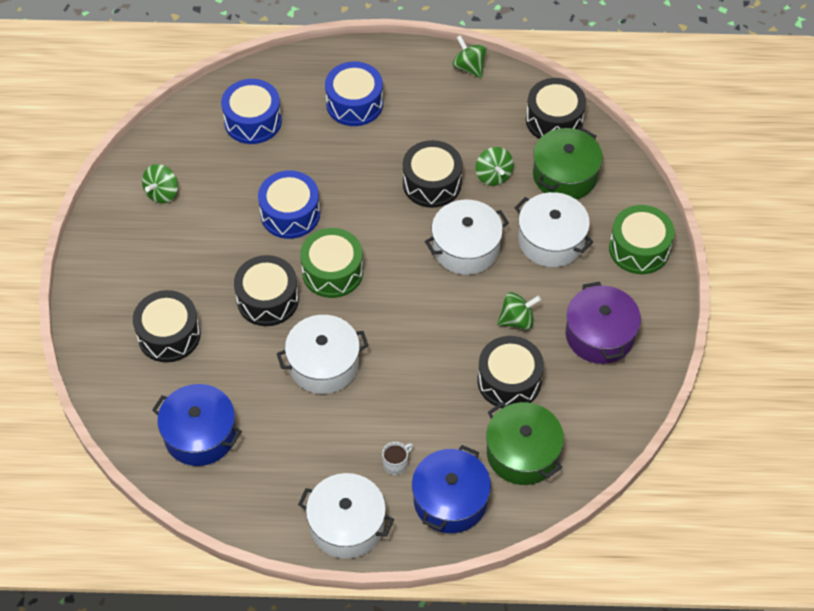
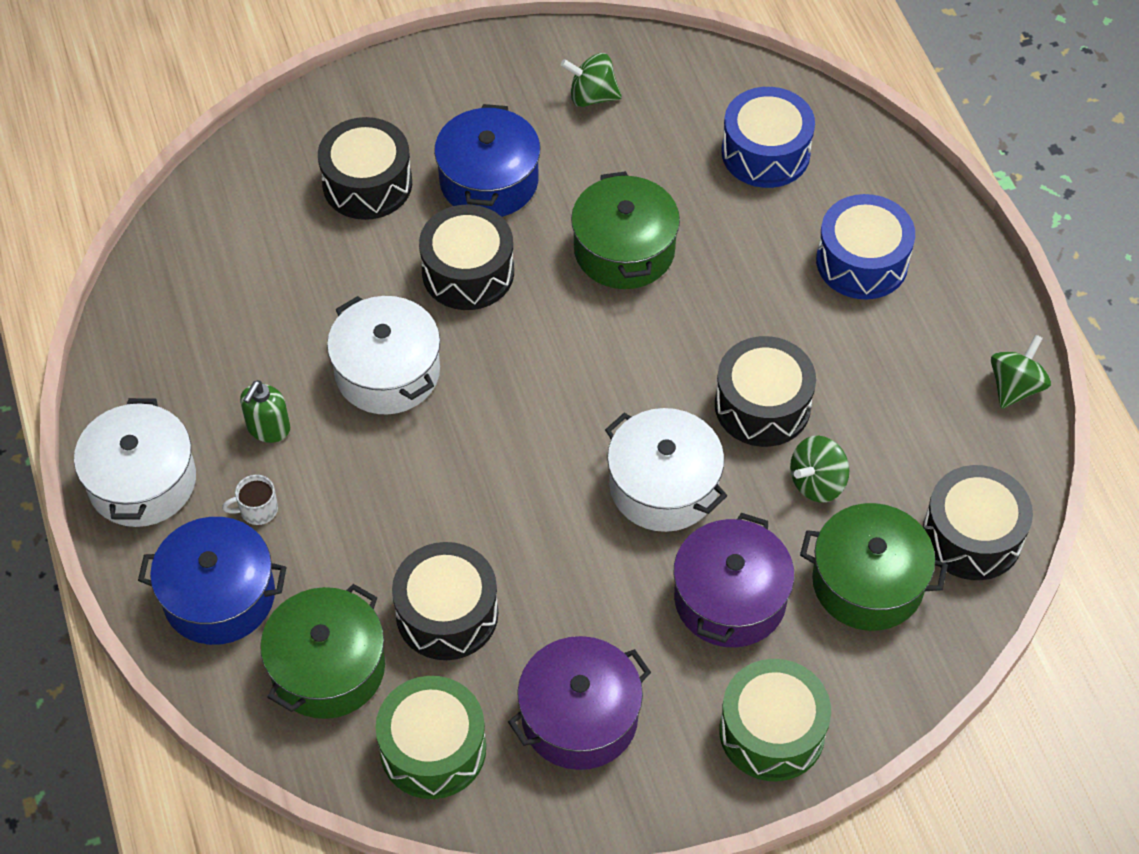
camera: 70 degrees right, 0 degrees up
blue pot [152,384,242,466] -> blue pot moved to [434,104,540,217]
blue drum [258,170,320,239] -> green pot [571,171,680,289]
green drum [300,228,363,298] -> green drum moved to [375,676,486,799]
white mug [382,442,413,475] -> white mug turned 135 degrees clockwise [222,475,278,525]
green spinning top [497,292,541,330] -> none
white pot [515,192,593,267] -> purple pot [674,513,794,648]
none -> green soap dispenser [240,380,290,443]

